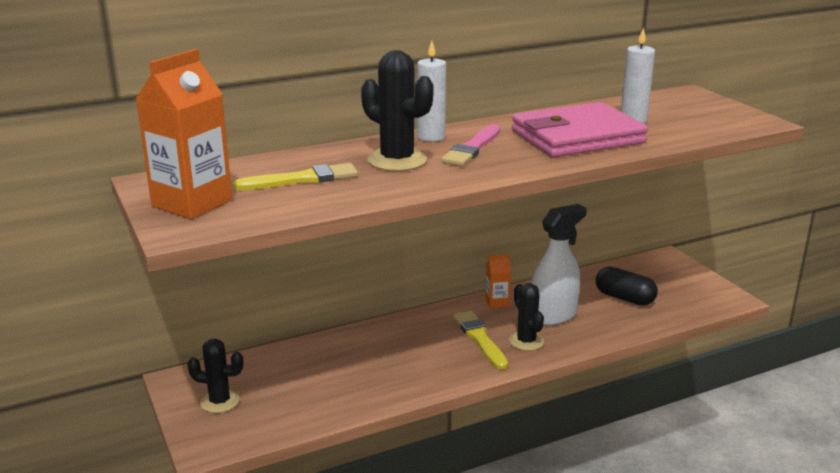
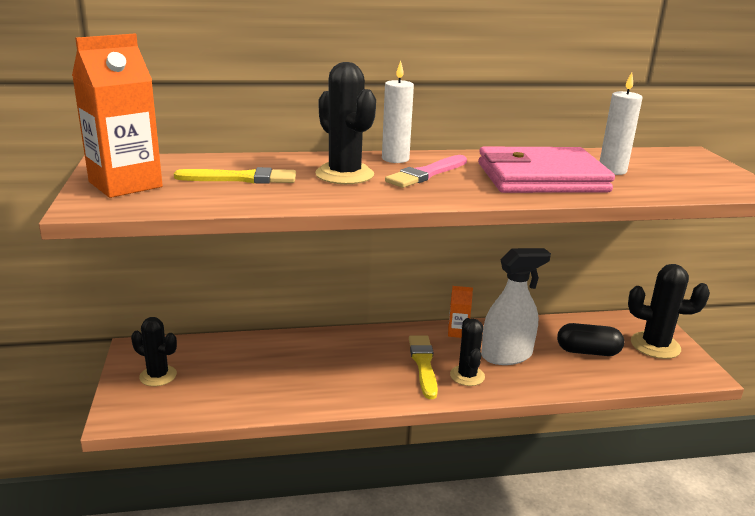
camera: 15 degrees right, 0 degrees up
black capsule [596,267,658,305] -> black capsule turned 45 degrees counterclockwise [557,323,624,356]
none -> black cactus [628,264,710,359]

